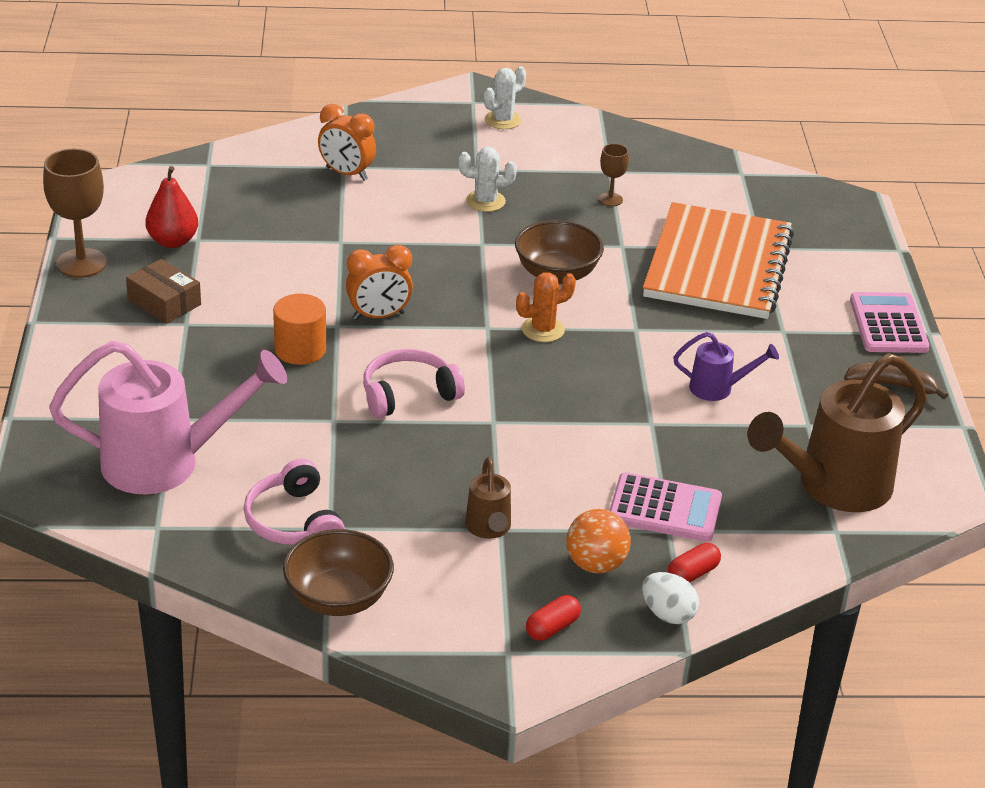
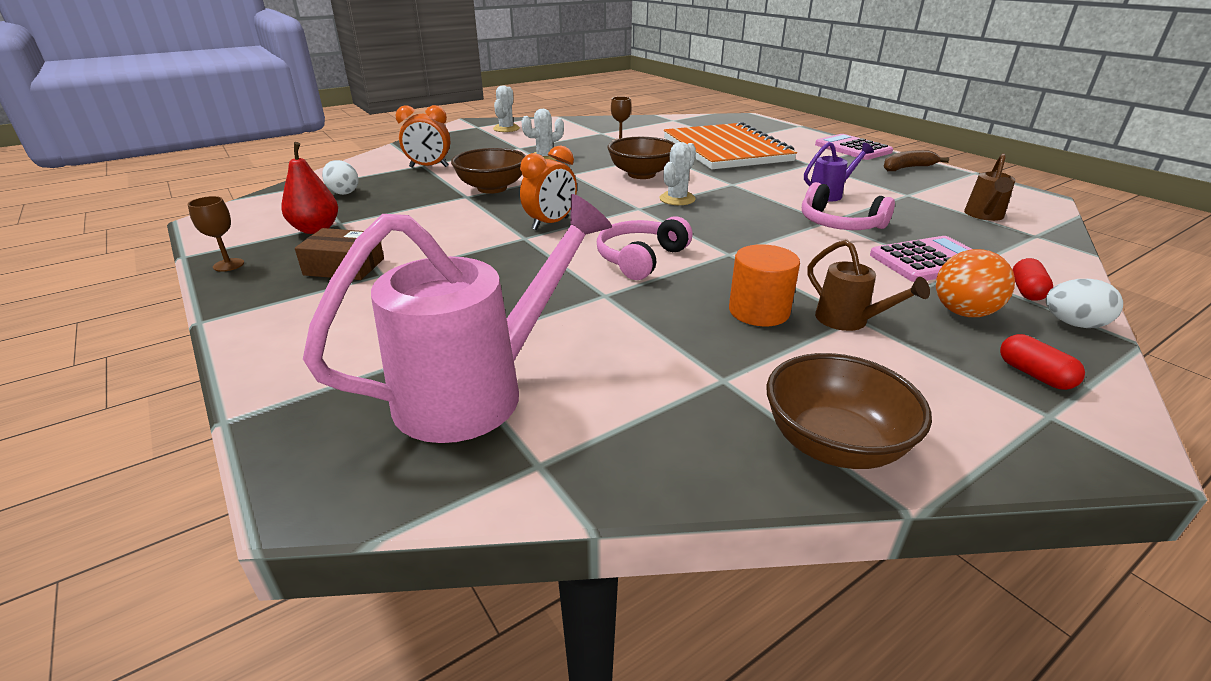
camera: 30 degrees left, 5 degrees down
brown goblet [43,149,107,278] -> brown goblet [188,196,244,272], size x0.52
pink headphones [244,458,345,545] -> pink headphones moved to [802,182,895,230]
orange cylinder [273,294,326,365] -> orange cylinder moved to [729,244,800,326]
orange cactus [516,273,576,342] -> white cactus [659,142,696,205]
red capsule [526,595,581,641] -> red capsule turned 45 degrees counterclockwise [1000,334,1085,390]
brown watering can [747,353,927,512] -> brown watering can [964,153,1016,221], size x0.48
none -> white egg [322,160,359,195]
none -> brown bowl [451,148,526,194]

